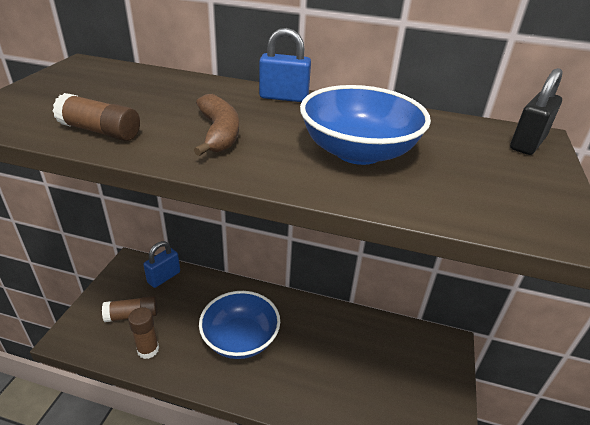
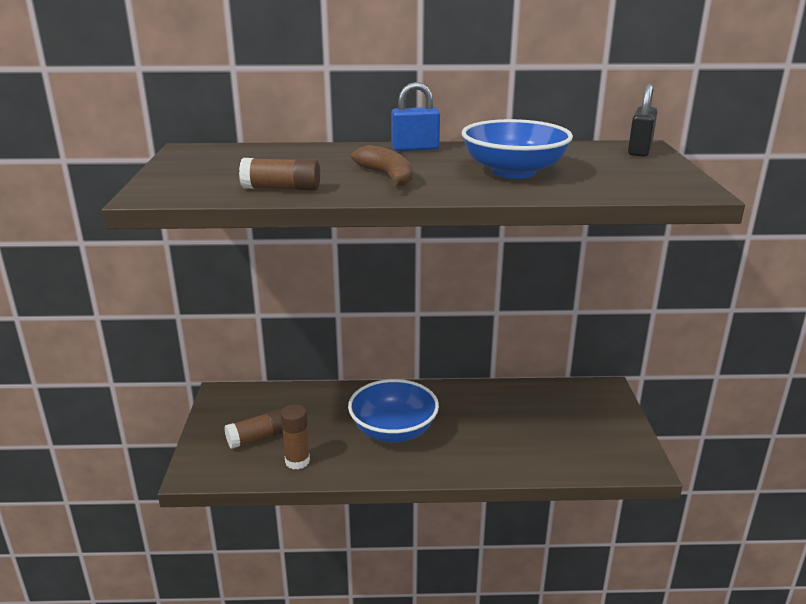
camera: 15 degrees left, 10 degrees down
blue padlock [143,241,180,288] -> none

